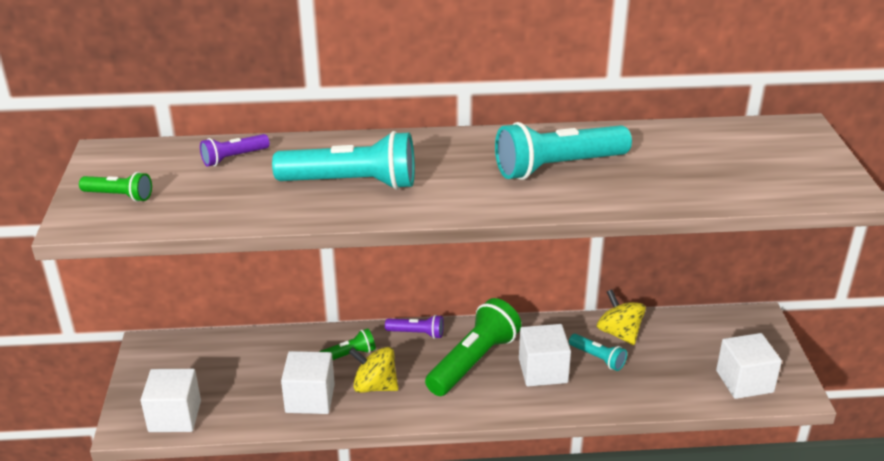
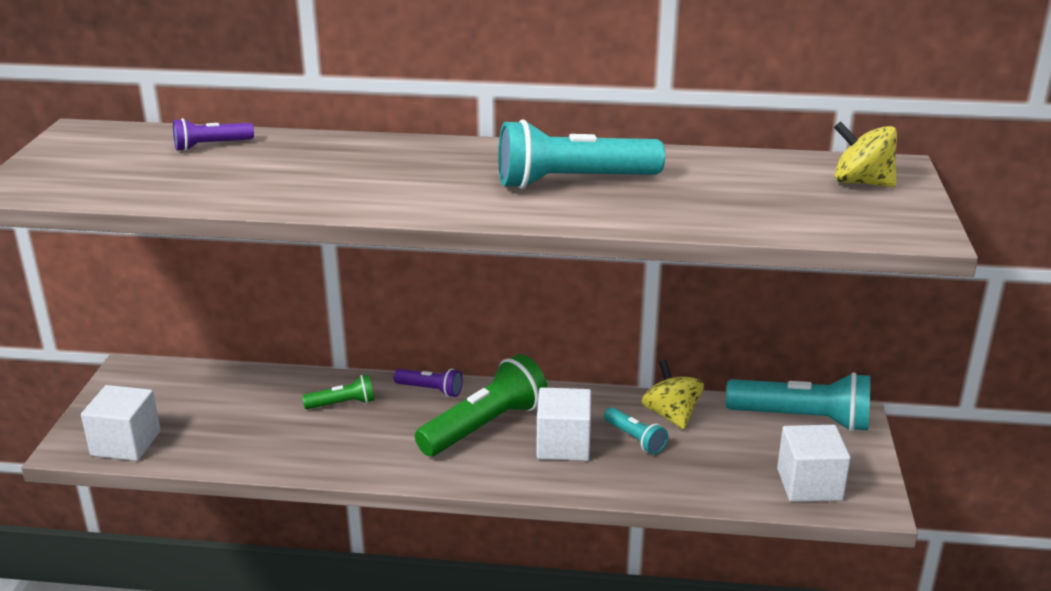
camera: 10 degrees right, 5 degrees down
green flashlight [79,172,152,202] -> none
turquoise flashlight [272,131,415,190] -> turquoise flashlight moved to [726,372,870,432]
white cube [281,351,335,414] -> none
yellow spinning top [349,347,399,393] -> yellow spinning top moved to [834,121,897,187]

